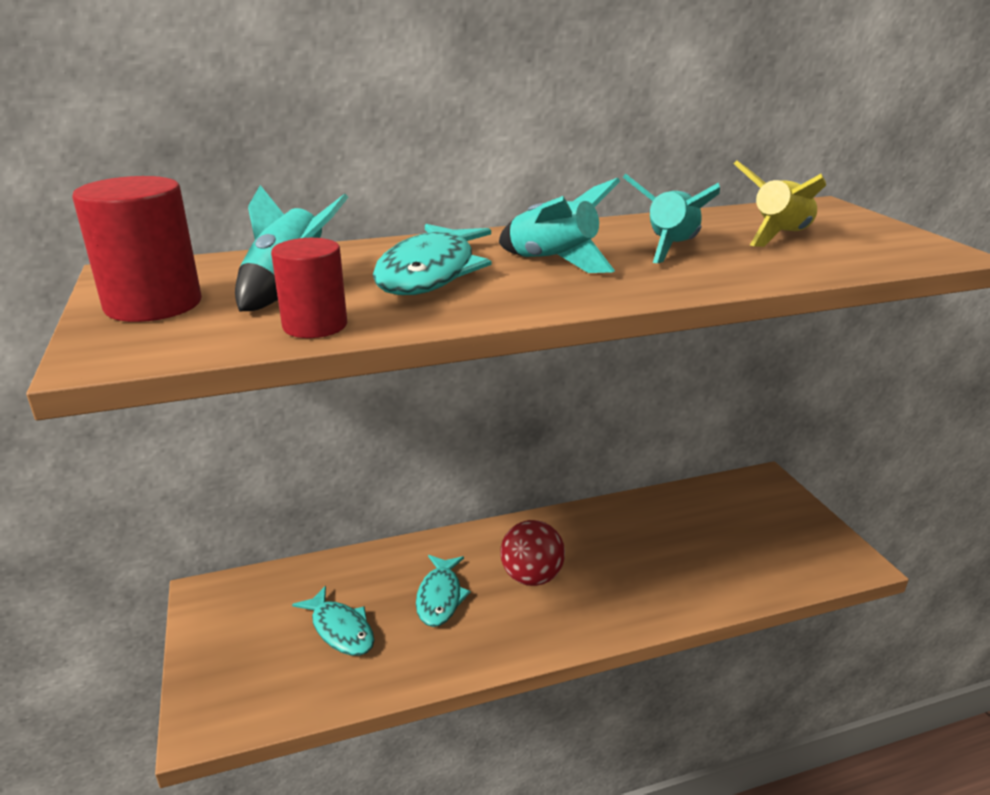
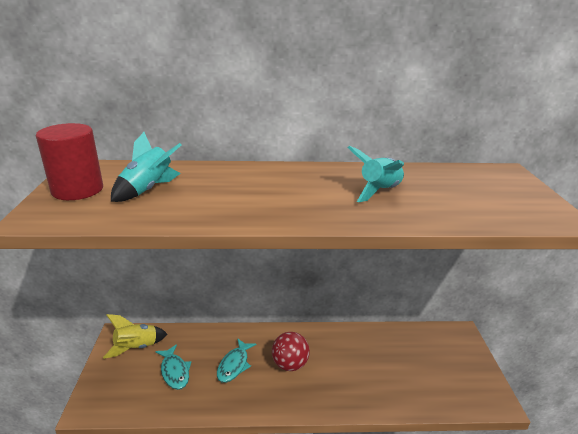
camera: 15 degrees right, 0 degrees up
red cylinder [271,238,347,338] -> none
turquoise fish [373,224,491,295] -> none
turquoise rocket [499,178,620,273] -> none
yellow rocket [734,160,826,247] -> yellow rocket moved to [103,314,167,359]

